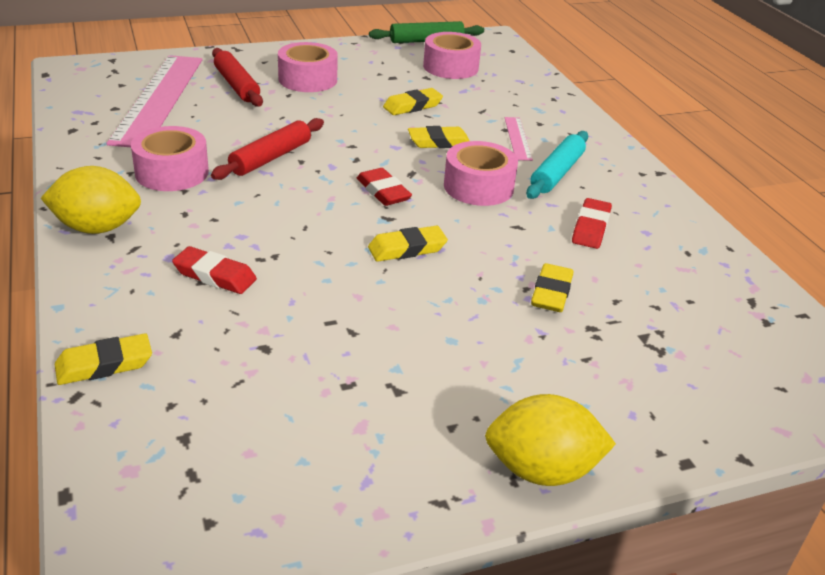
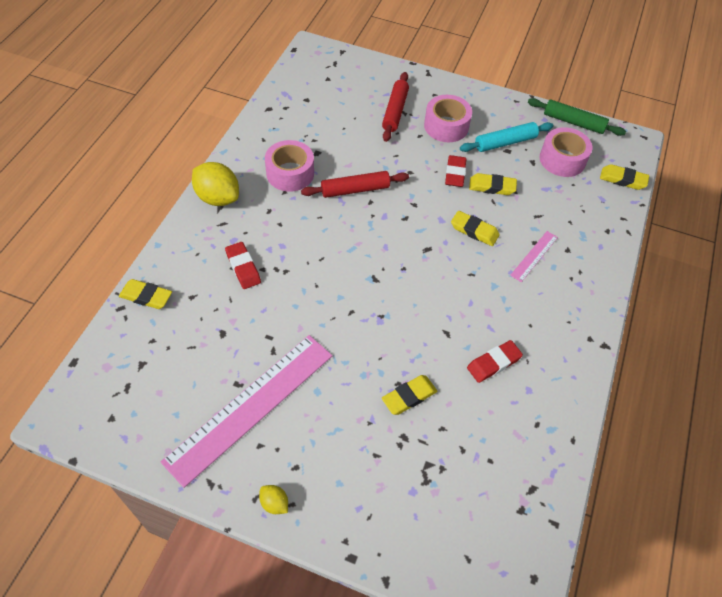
camera: 40 degrees right, 20 degrees up
pink ruler [106,55,202,147] -> pink ruler moved to [161,335,332,488]
red eraser [357,168,412,206] -> red eraser moved to [445,155,466,187]
yellow eraser [368,226,448,262] -> yellow eraser moved to [600,164,649,190]
pink tape [444,141,518,206] -> none
yellow lemon [485,394,616,486] -> yellow lemon [259,485,288,514], size x0.48
turquoise rolling pin [526,131,588,199] -> turquoise rolling pin moved to [460,122,553,152]

